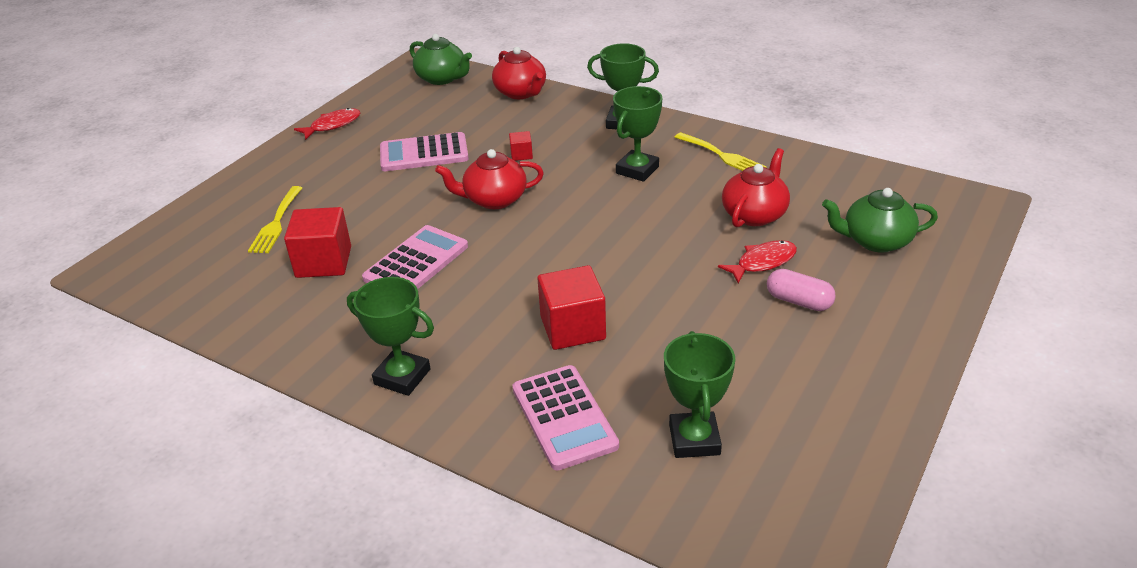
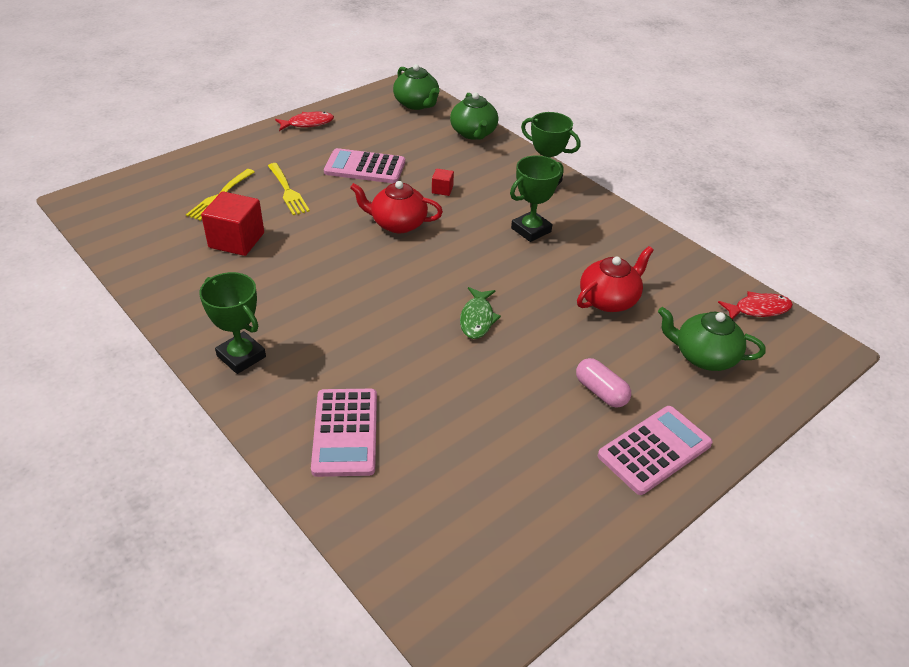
camera: 15 degrees right, 5 degrees up
pink calculator [362,225,468,289] -> pink calculator moved to [598,406,713,495]
red teapot [492,47,546,99] -> green teapot [450,92,499,140]
red cube [537,265,606,350] -> none
green trophy [664,331,735,458] -> none
yellow fork [674,132,767,171] -> yellow fork moved to [268,163,310,215]
red fish [718,240,797,284] -> red fish moved to [718,291,793,319]
none -> green fish [460,287,501,339]

